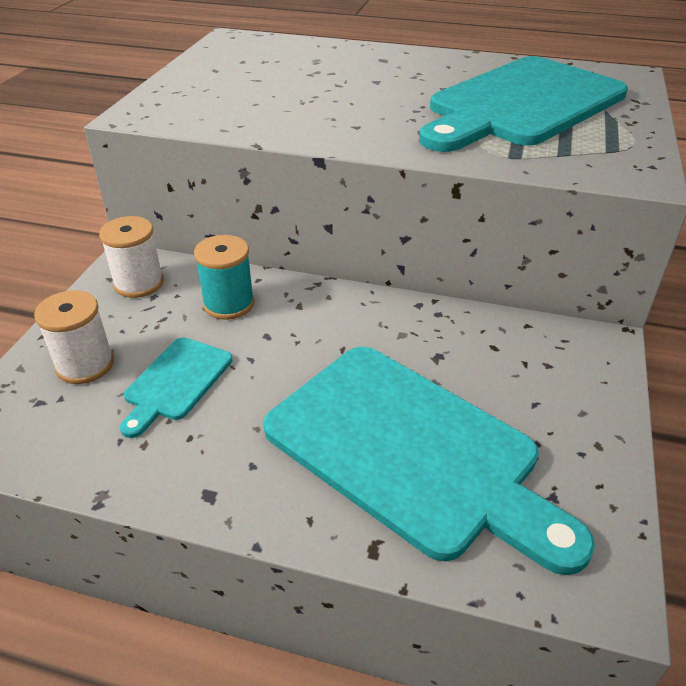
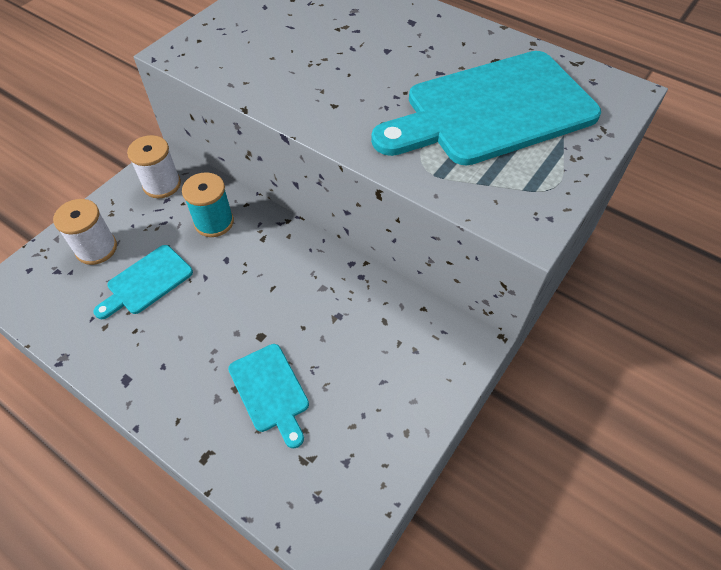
camera: 20 degrees right, 15 degrees up
turquoise cutting board [263,346,595,575] -> turquoise cutting board [228,344,309,448], size x0.46

